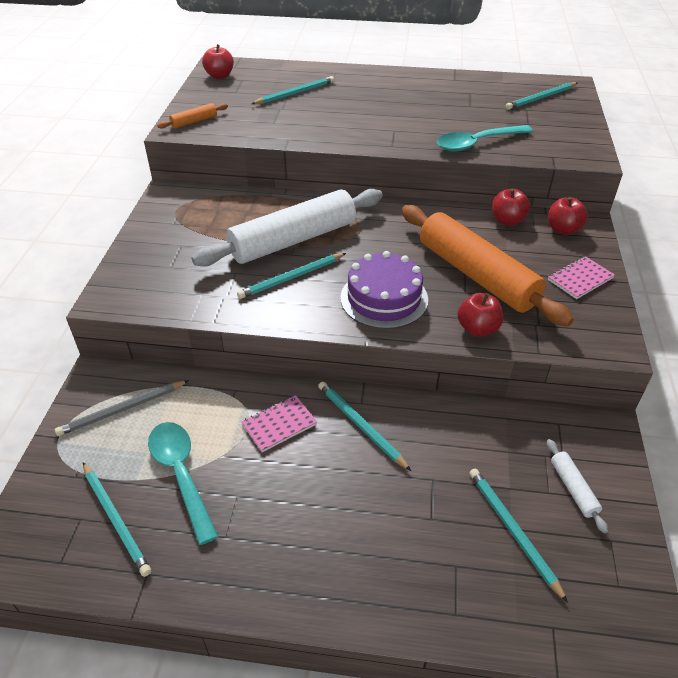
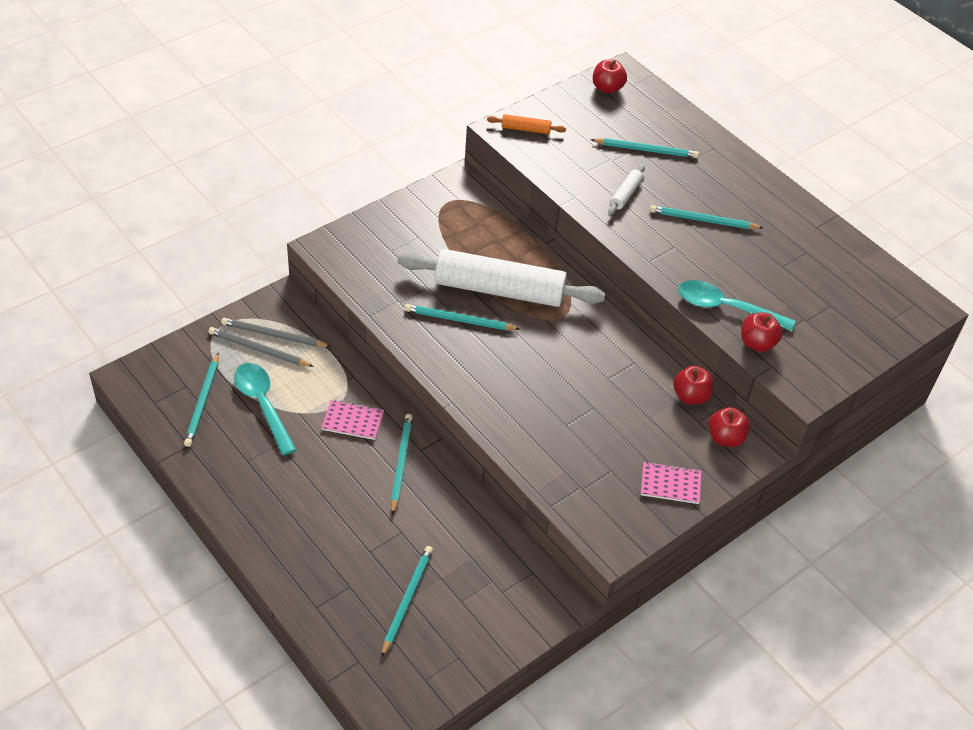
camera: 40 degrees right, 5 degrees up
turquoise spoon [148,422,219,545] -> turquoise spoon turned 45 degrees counterclockwise [234,363,297,456]
purple cake [340,251,428,329] -> none
orange rolling pin [402,205,574,326] -> none
red apple [457,293,503,337] -> red apple moved to [741,312,783,352]
turquoise pencil [505,82,577,110] -> turquoise pencil moved to [650,205,763,229]
white rolling pin [547,439,608,534] -> white rolling pin moved to [608,164,645,215]
none -> grey pencil [208,327,314,367]

